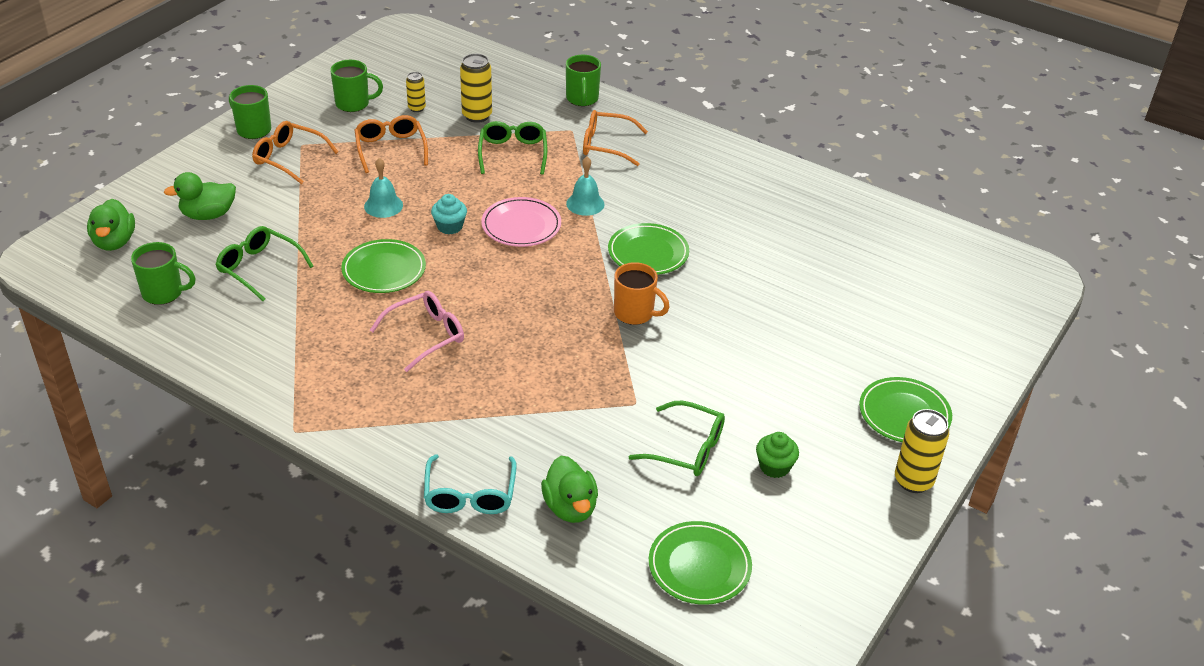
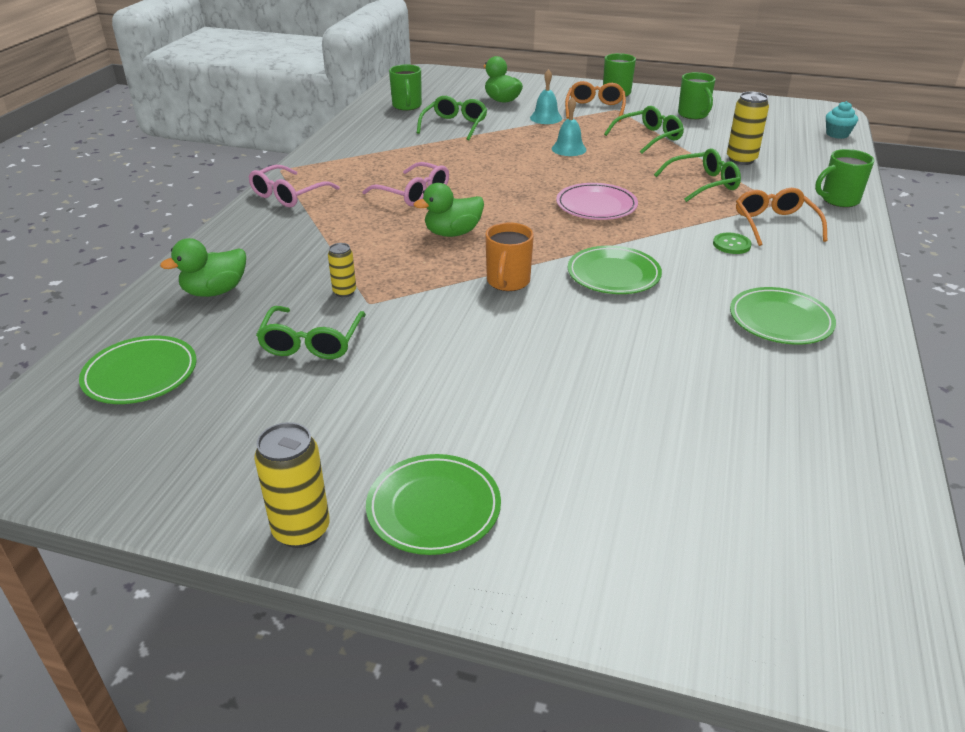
camera: 75 degrees right, 5 degrees down
green duck [87,199,135,251] -> green duck moved to [414,183,484,237]
green plate [341,239,426,293] -> green plate moved to [730,287,836,345]
orange glasses [355,115,428,173] -> green glasses [604,106,684,154]
yellow can [406,72,426,112] -> yellow can moved to [328,243,356,297]
turquoise glasses [424,454,517,514] -> none
turquoise cupcake [431,194,467,234] -> turquoise cupcake moved to [826,101,858,139]
turquoise bell [566,157,605,216] -> turquoise bell moved to [530,69,562,124]
green cupcake [756,432,799,478] -> none
none -> pink glasses [249,165,340,207]
none -> green button [713,233,751,254]

